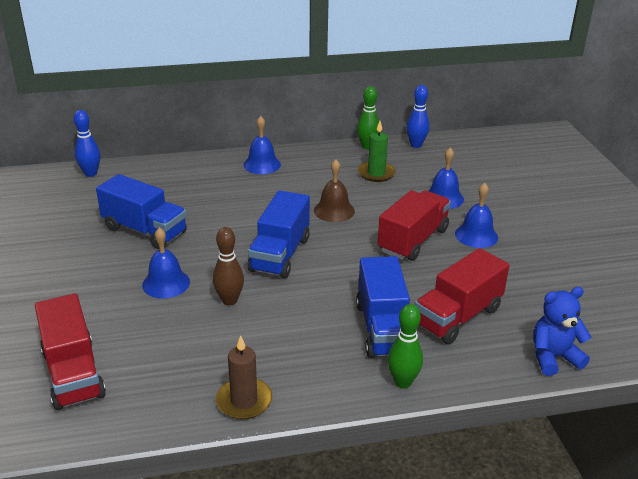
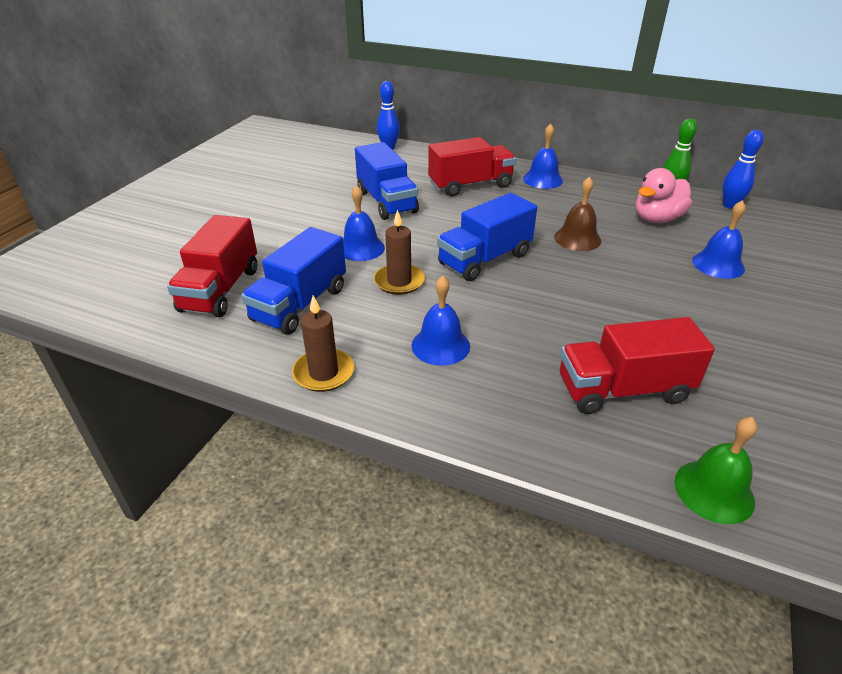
camera: 35 degrees right, 5 degrees up
brown bowling pin [213,227,244,306] -> brown candle [374,209,425,295]
blue truck [356,256,410,358] -> blue truck moved to [241,227,346,335]
green candle [358,121,396,182] -> pink duck [636,168,692,223]
red truck [377,190,451,261] -> red truck moved to [428,137,516,196]
green bowling pin [388,304,423,388] -> none
blue bell [455,183,498,248] -> blue bell moved to [412,276,470,366]
blue teddy bear [533,287,591,376] -> green bell [674,417,758,524]

